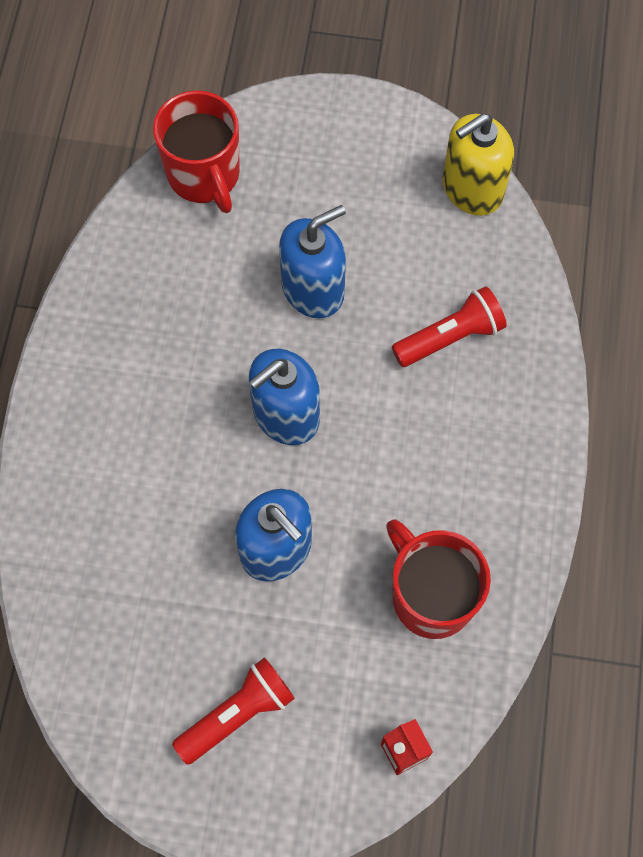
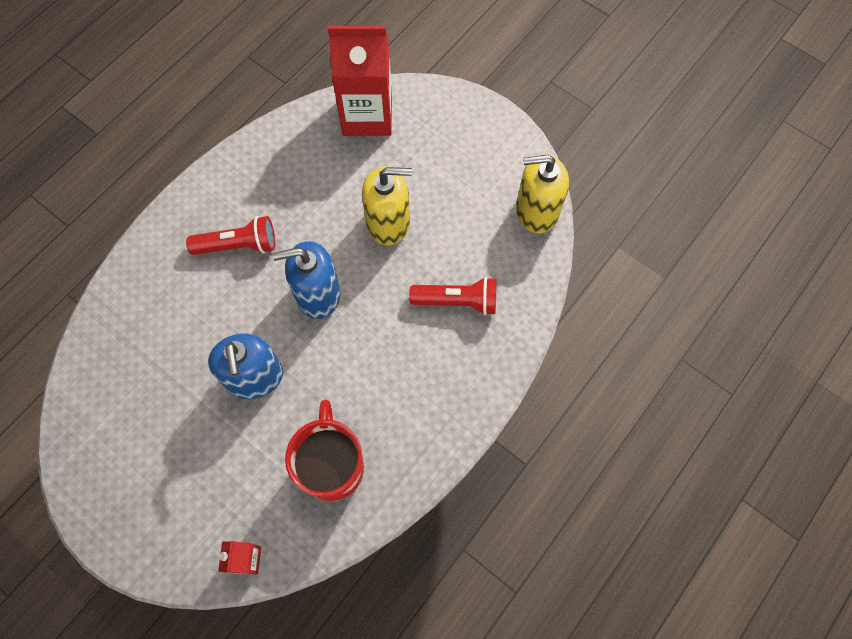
camera: 30 degrees right, 0 degrees up
red mug [153,90,240,213] -> red carton [328,26,392,136]
red flashlight [172,657,295,765] -> red flashlight moved to [186,216,275,255]
blue soap dispenser [279,205,346,318] -> yellow soap dispenser [362,166,412,246]

